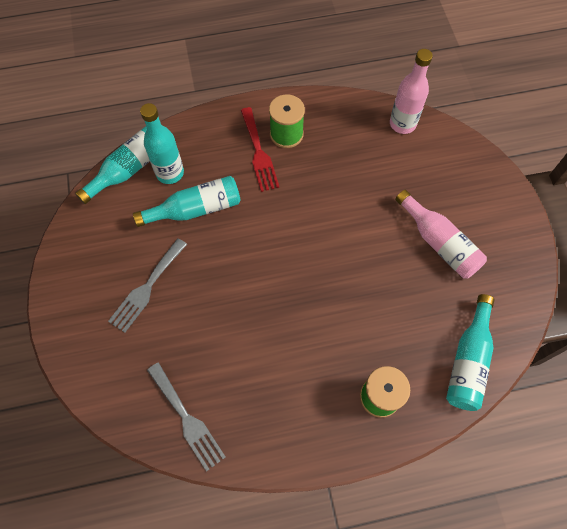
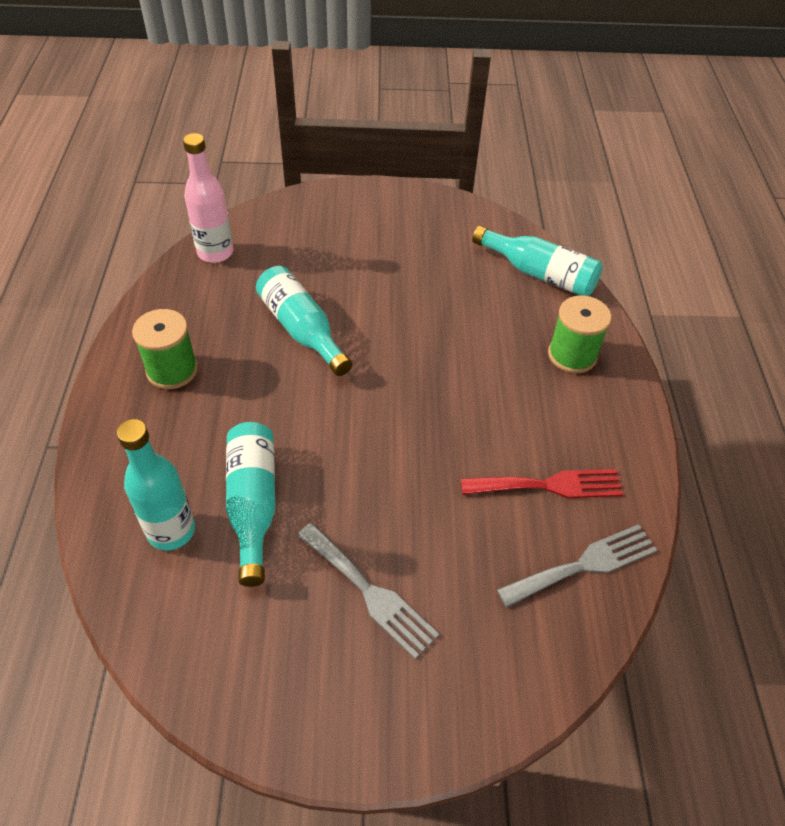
camera: 80 degrees left, 15 degrees down
turquoise bottle [75,126,150,204] -> turquoise bottle moved to [256,266,352,376]
red fork [241,107,280,192] -> red fork moved to [461,469,623,498]
pink bottle [395,190,487,279] -> none

